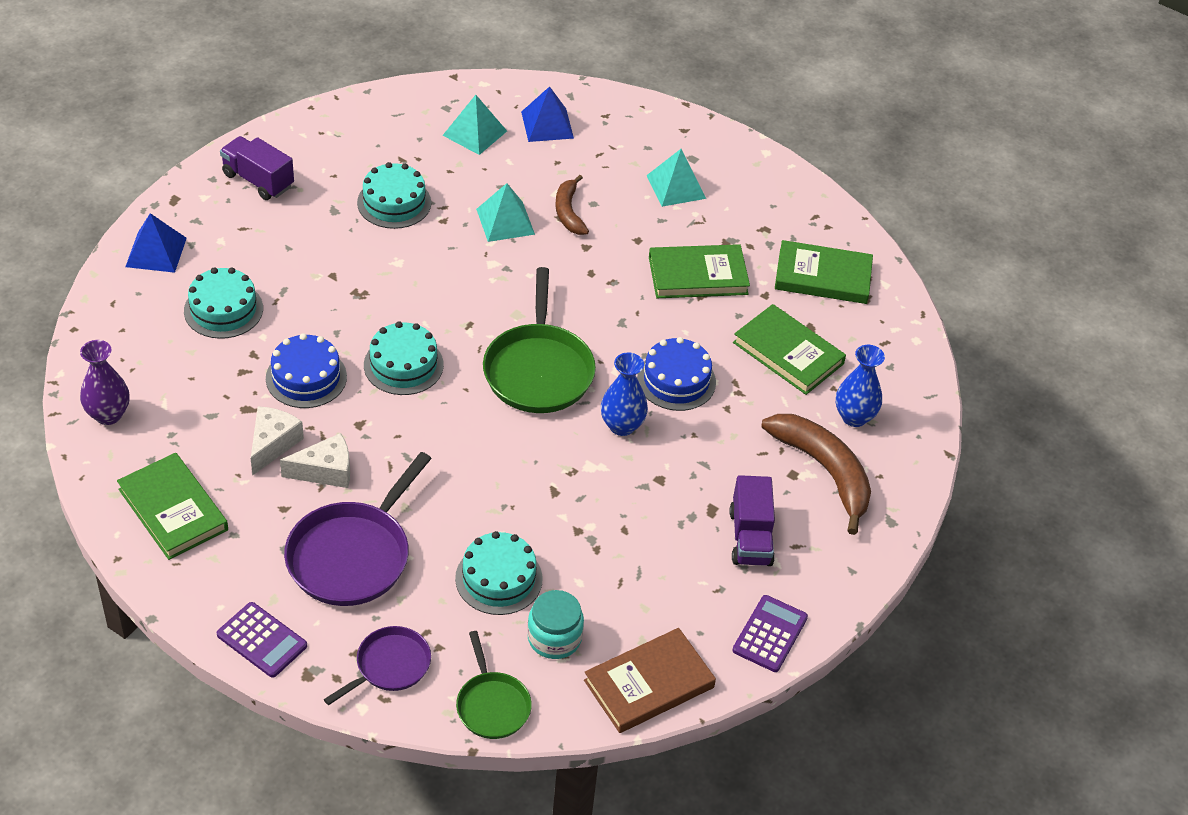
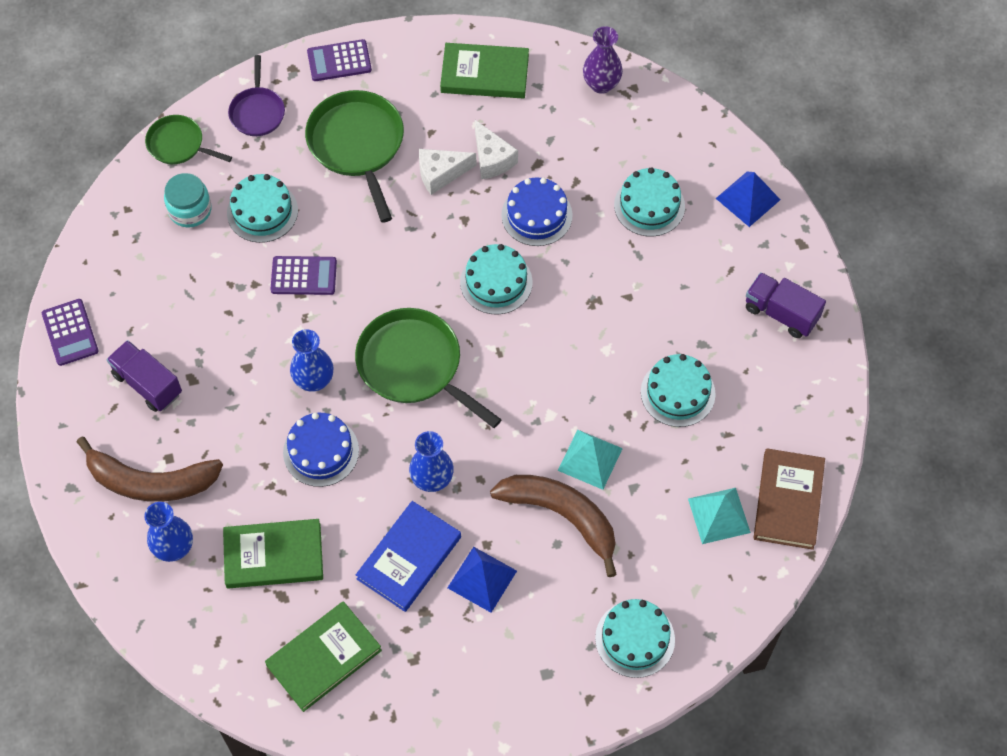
camera: 135 degrees right, 15 degrees up
purple truck [220,136,294,200] -> purple truck turned 135 degrees counterclockwise [746,272,826,338]
white cheese [280,433,350,488] -> white cheese turned 45 degrees clockwise [419,149,477,195]
purple pan [284,452,432,606] -> green pan [305,90,404,223]
blue pyramid [521,86,574,142] -> blue pyramid moved to [448,547,517,613]
brown banana [555,175,589,235] -> brown banana [490,475,617,577], size x1.72
brown book [584,628,716,733] -> brown book moved to [754,448,825,550]
turquoise pyramid [646,149,706,207] -> none
green book [649,244,750,298] -> blue book [356,501,461,612]
none -> purple calculator [270,256,337,295]
none -> blue vase [409,431,454,492]
none -> turquoise cake [595,599,675,678]

